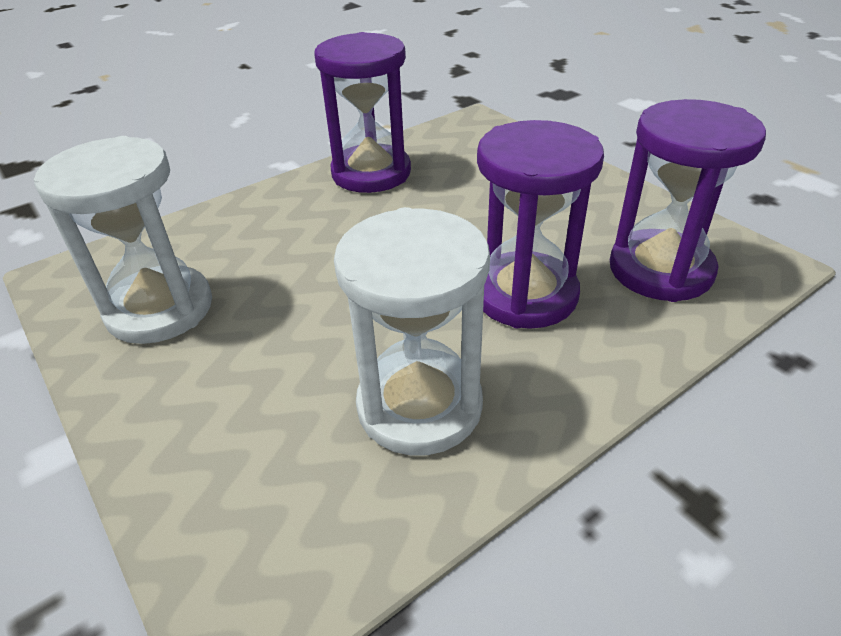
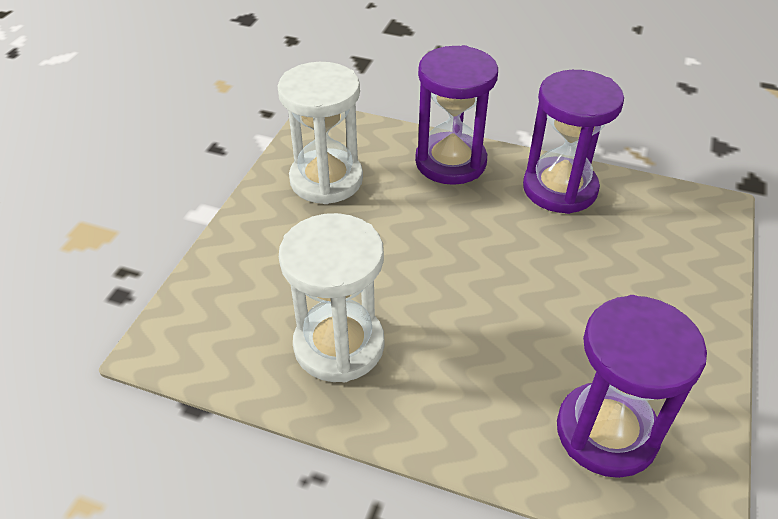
camera: 55 degrees right, 5 degrees up
purple hourglass [477,120,604,329] -> purple hourglass moved to [415,45,498,185]

